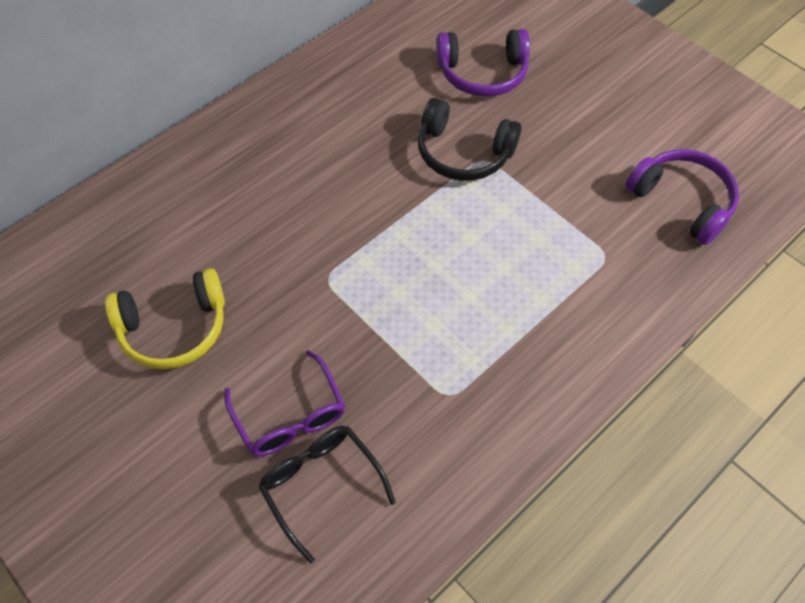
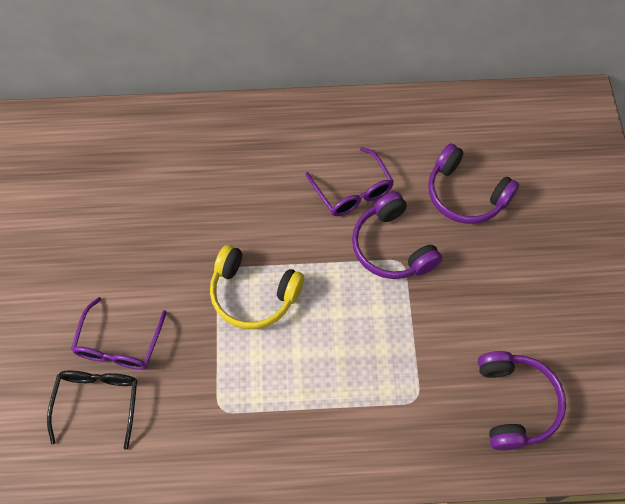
camera: 40 degrees right, 5 degrees up
yellow headphones [105,268,225,369] -> yellow headphones moved to [210,245,304,329]
black headphones [418,98,521,181] -> purple headphones [352,192,442,279]
none -> purple glasses [305,147,394,216]

